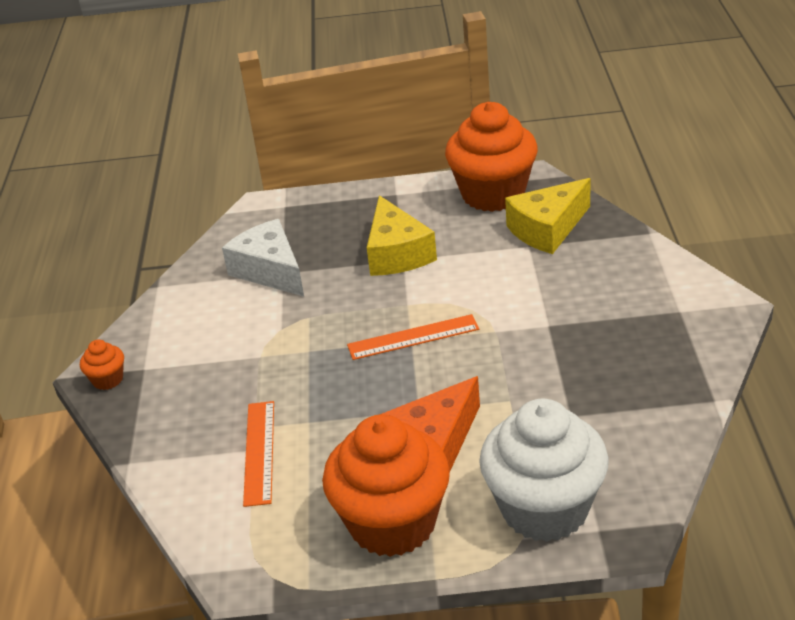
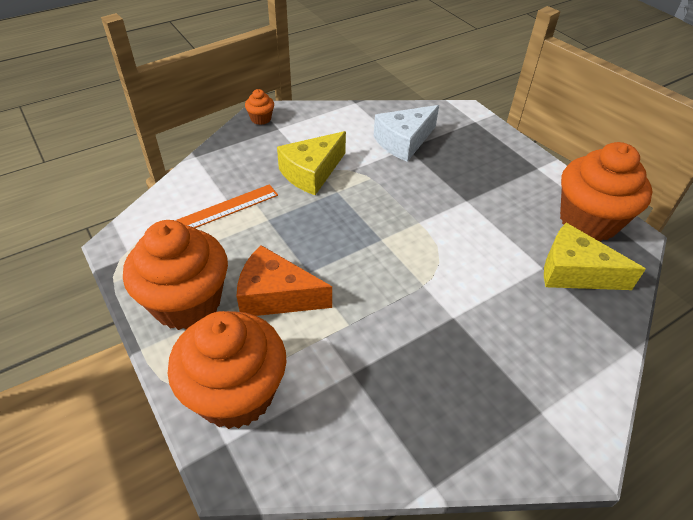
camera: 55 degrees right, 10 degrees up
white cheese [222,219,304,296] -> white cheese turned 150 degrees counterclockwise [374,105,439,162]
orange ruler [347,314,479,360] -> none
yellow cheese [367,195,437,276] -> yellow cheese moved to [277,131,346,195]
white cupcake [479,399,609,542] -> orange cupcake [167,311,287,429]

